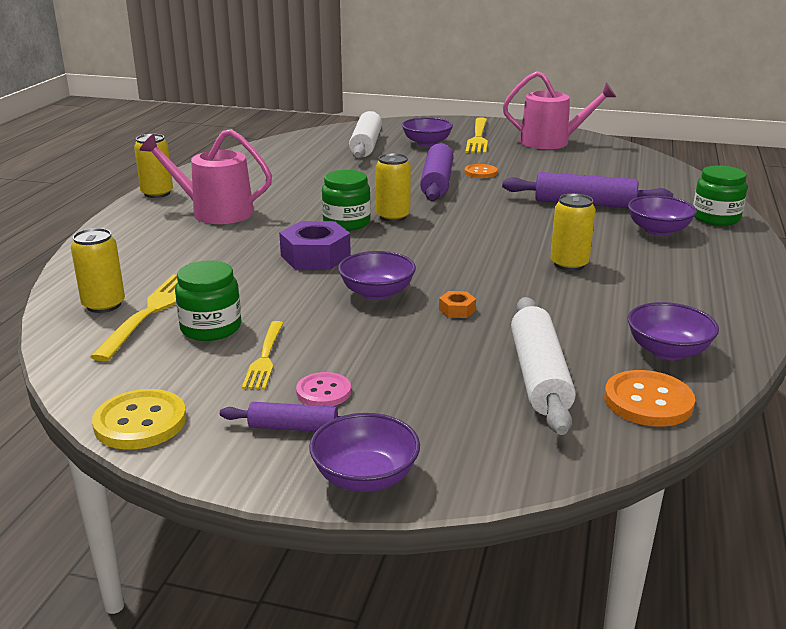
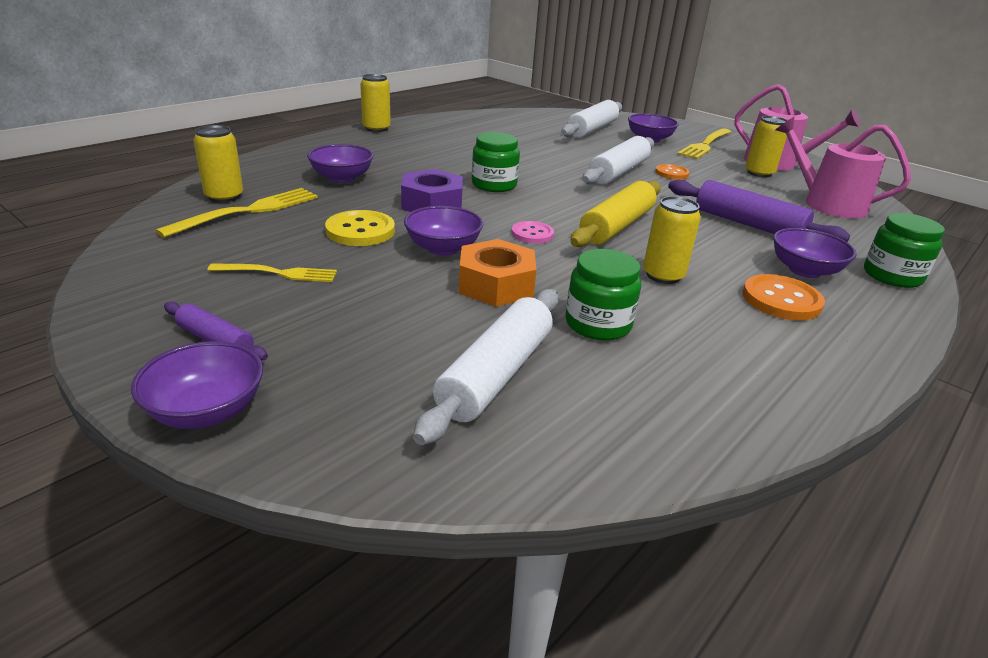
camera: 25 degrees right, 5 degrees up
yellow button [92,389,186,450] -> yellow button moved to [325,210,395,246]
pink watering can [140,129,272,224] -> pink watering can moved to [775,117,911,218]
green jar [175,260,241,341] -> green jar moved to [565,249,641,341]
yellow fork [242,321,283,390] -> yellow fork turned 120 degrees counterclockwise [208,264,337,282]
pink button [296,372,351,406] -> pink button moved to [511,221,554,244]
yellow can [376,153,411,222] -> yellow can moved to [745,116,788,177]
purple rolling pin [420,143,454,201] -> white rolling pin [582,136,654,184]
orange nut [439,291,476,318] -> orange nut [459,239,536,307], size x2.16
orange button [604,370,695,427] -> orange button moved to [742,274,825,321]
purple bowl [628,302,719,360] -> purple bowl moved to [307,144,373,183]
none -> yellow rolling pin [570,181,661,247]

